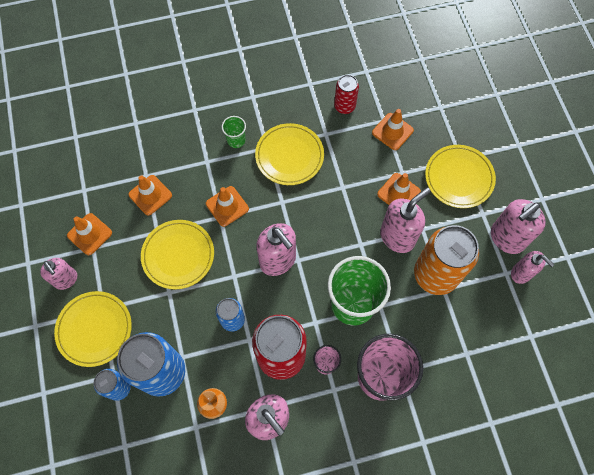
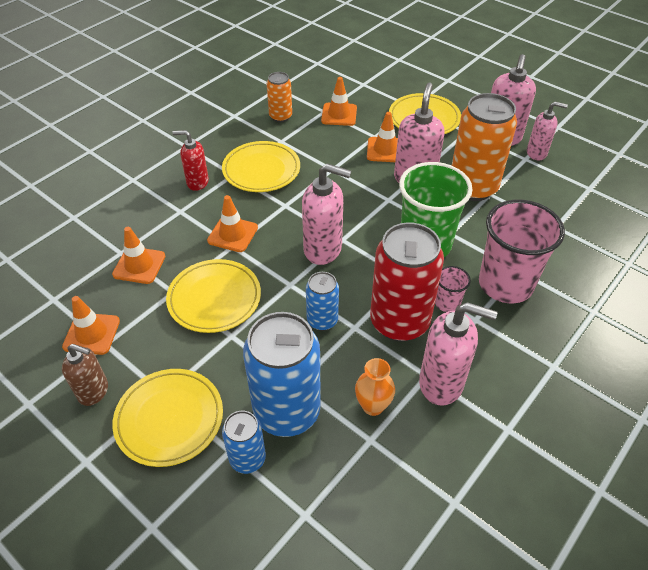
camera: 35 degrees left, 20 degrees down
pink soap dispenser [40,258,77,290] -> brown soap dispenser [62,344,108,406]
green cup [222,116,246,148] -> red soap dispenser [172,130,209,191]
red can [334,75,359,114] -> orange can [267,72,292,122]

